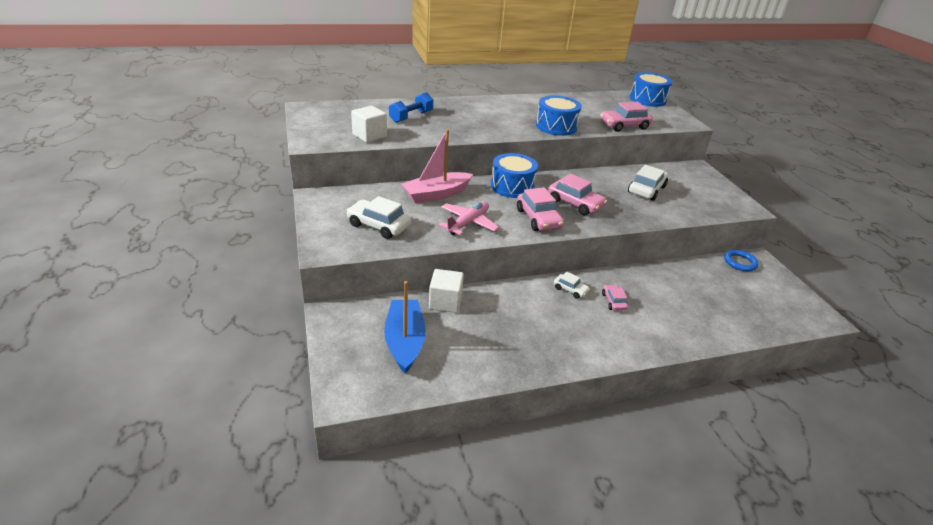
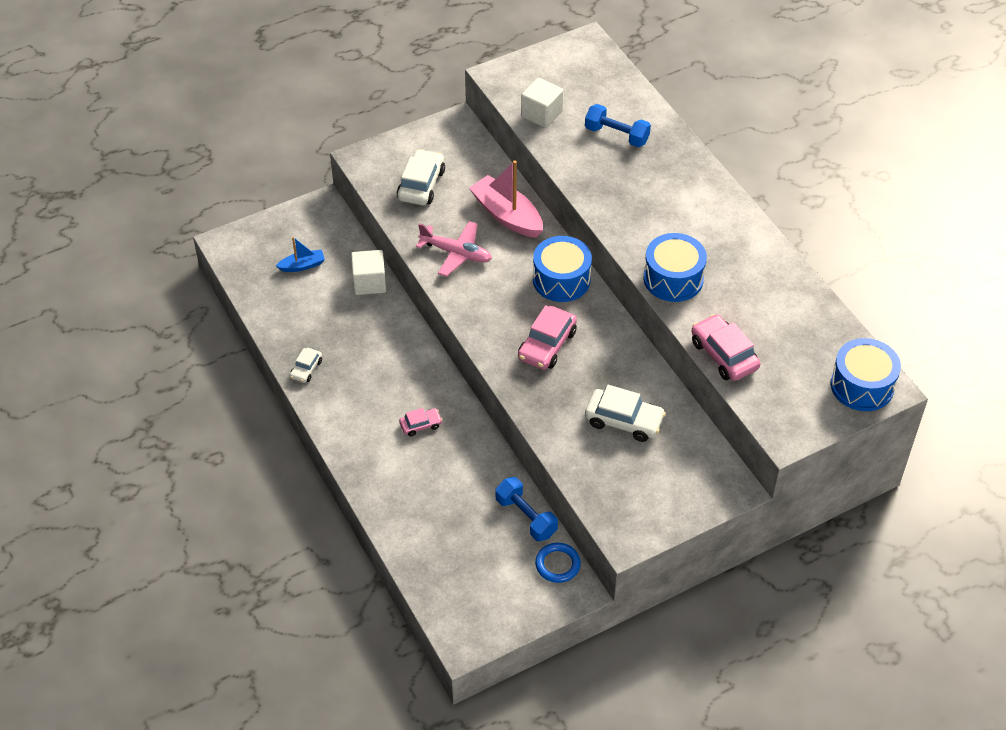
camera: 80 degrees right, 15 degrees up
blue boat [384,281,426,374] -> blue boat [276,237,325,272], size x0.53
pink car [517,187,564,231] -> none
white car [554,272,590,299] -> white car moved to [290,348,322,383]
none -> blue dumbbell [495,477,558,541]

